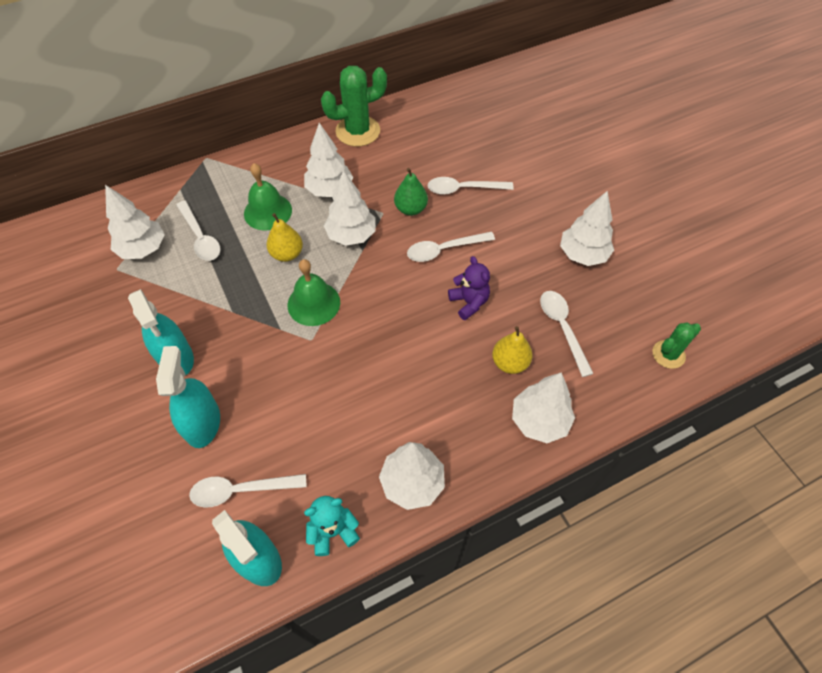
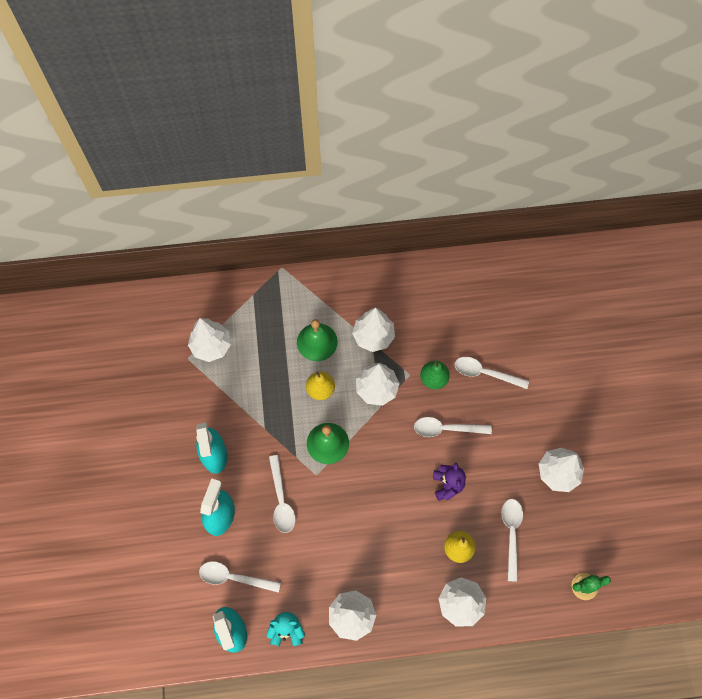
camera: 20 degrees right, 10 degrees up
white spoon [176,201,221,261] -> white spoon moved to [269,455,295,533]
green cactus [321,66,387,147] -> none

